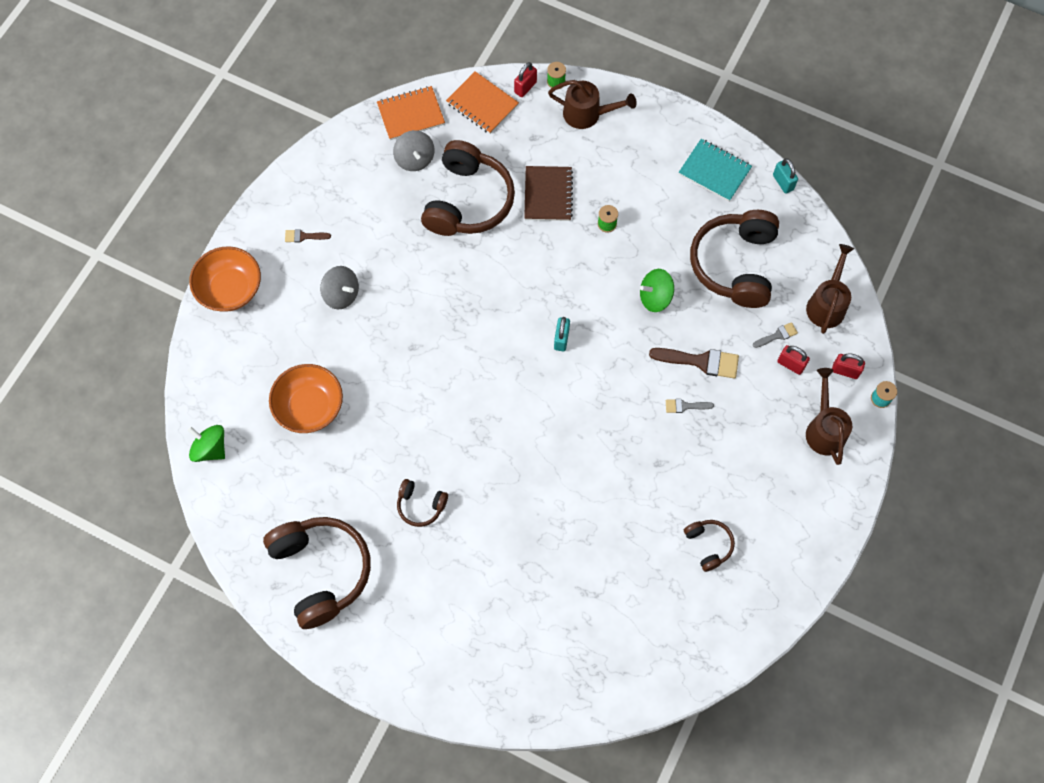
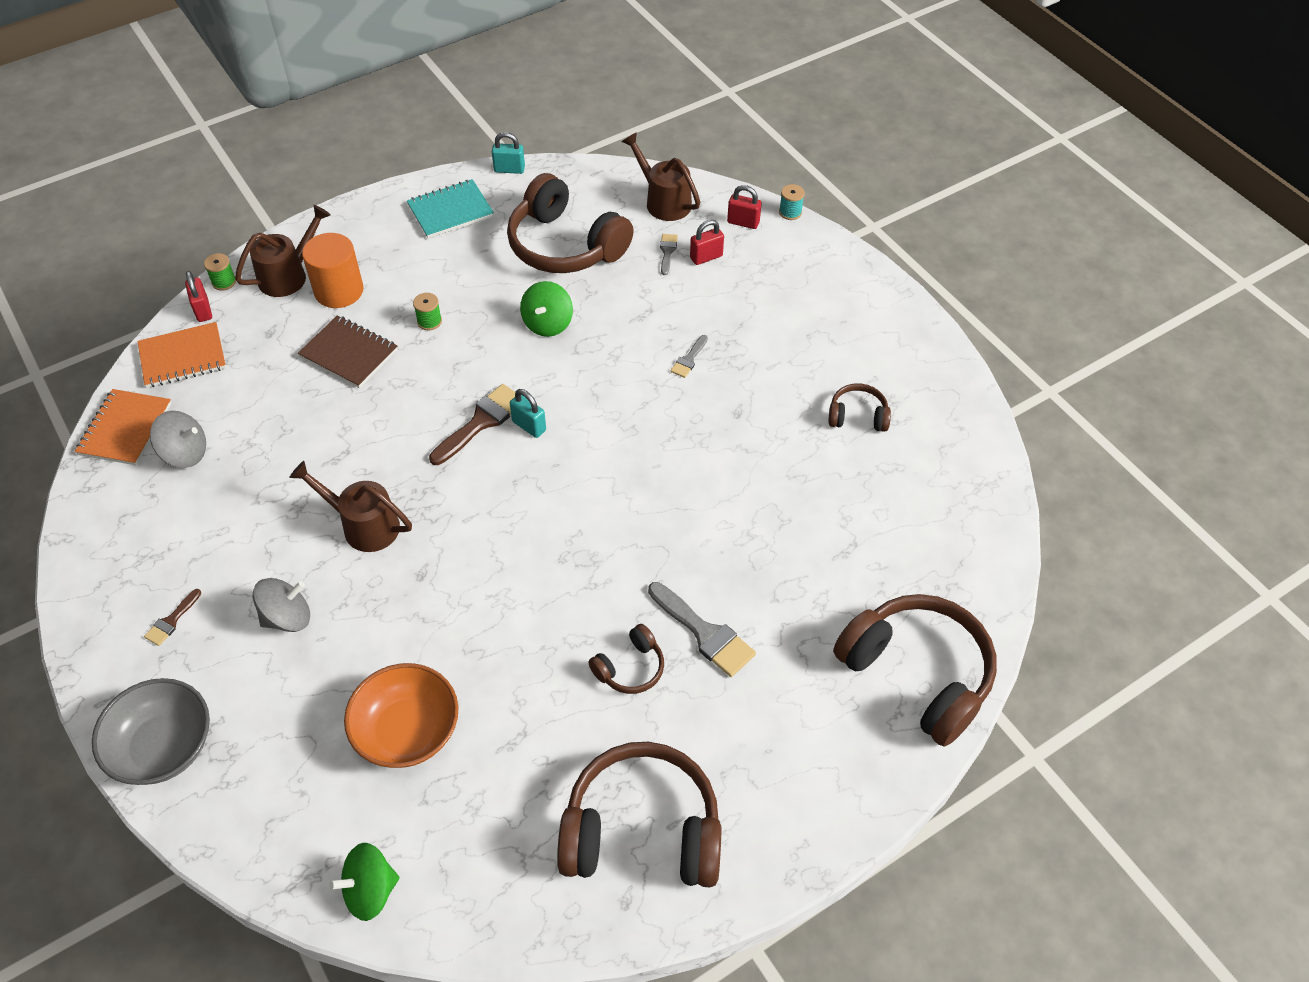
camera: 60 degrees left, 15 degrees down
orange bowl [189,246,261,312] -> grey bowl [92,678,210,785]
brown headphones [421,140,515,236] -> brown headphones moved to [833,594,997,747]
brown brush [649,348,739,378] -> brown brush moved to [429,384,515,465]
brown watering can [806,368,852,465] -> brown watering can moved to [289,461,412,552]
red padlock [832,354,865,379] -> red padlock turned 60 degrees clockwise [727,185,762,229]
none -> orange cylinder [302,233,364,308]
none -> grey brush [648,582,756,677]

